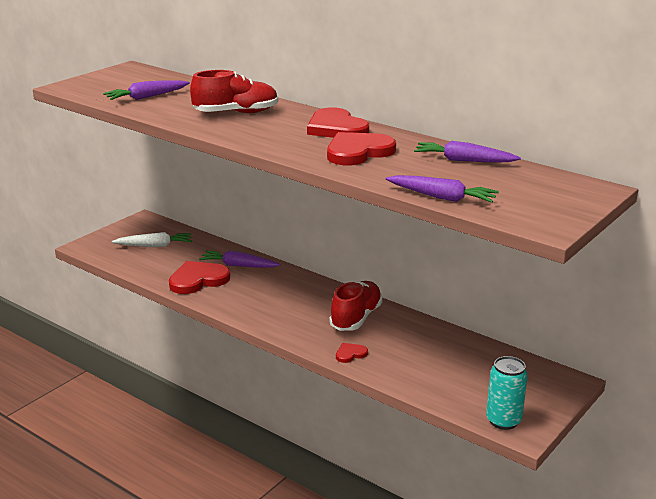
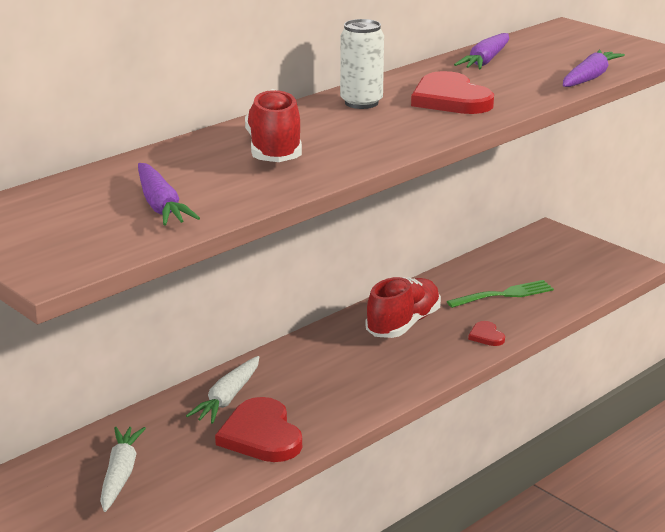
camera: 80 degrees left, 0 degrees up
purple carrot [199,250,281,268] -> white carrot [186,356,259,424]
red heart [307,107,369,138] -> white can [340,19,384,109]
red shoe [329,281,383,331] -> red shoe turned 90 degrees clockwise [365,277,441,338]
turquoise can [486,356,528,430] -> none
none -> green fork [447,280,554,308]

